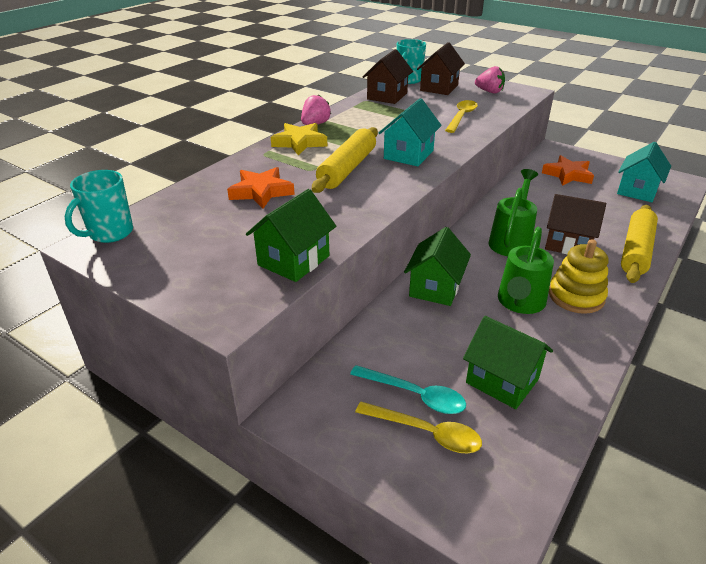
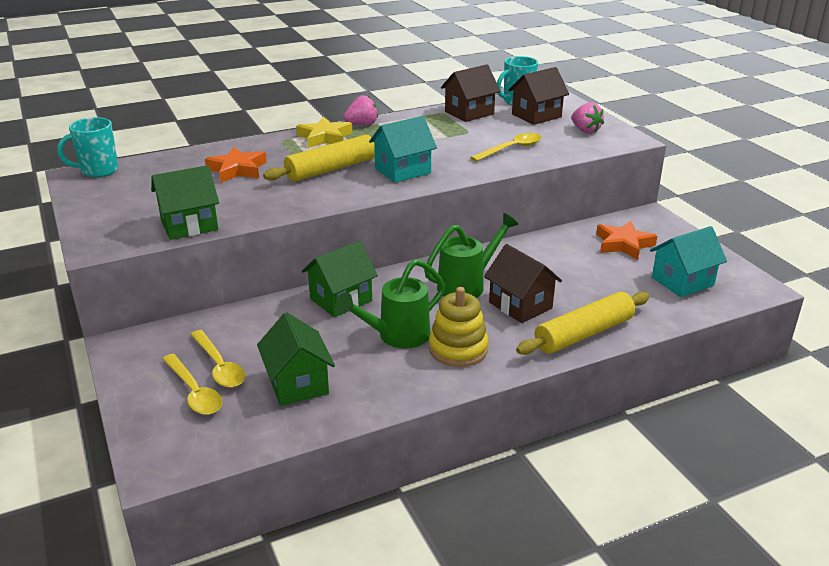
camera: 30 degrees right, 5 degrees down
turquoise spoon [350,365,466,414] -> yellow spoon [190,330,245,388]

